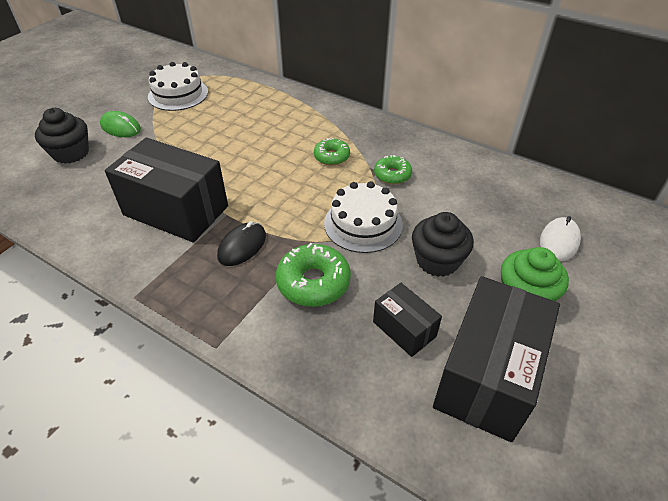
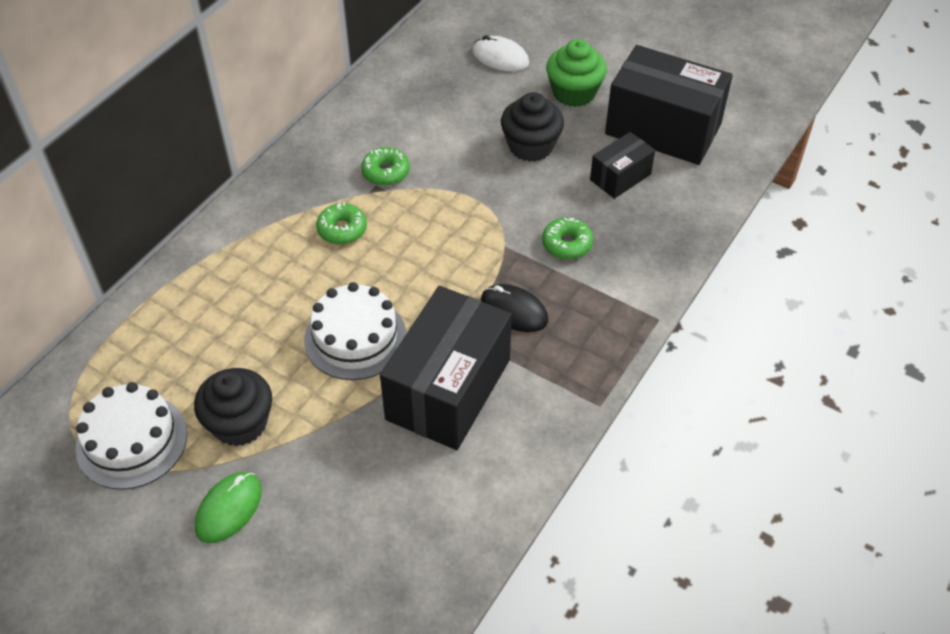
camera: 90 degrees left, 5 degrees up
black cupcake [35,108,89,164] -> black cupcake moved to [194,368,272,446]
green donut [276,243,351,307] -> green donut [542,217,593,259], size x0.63
white cake [324,181,403,253] -> white cake moved to [304,282,406,380]

